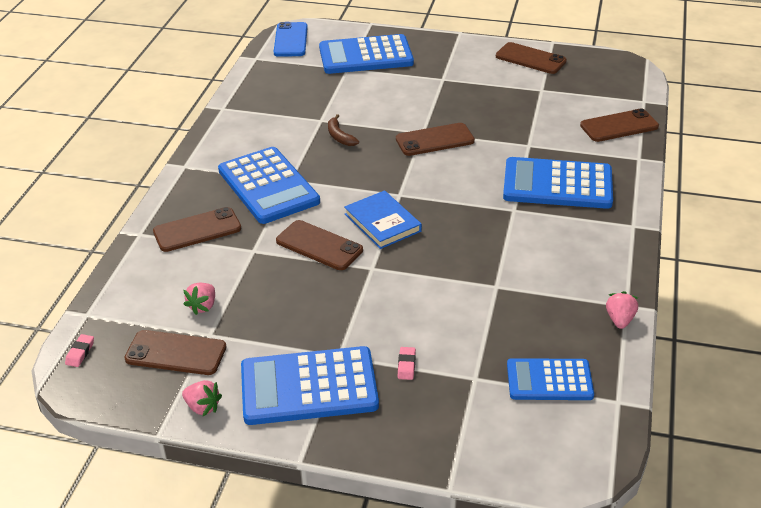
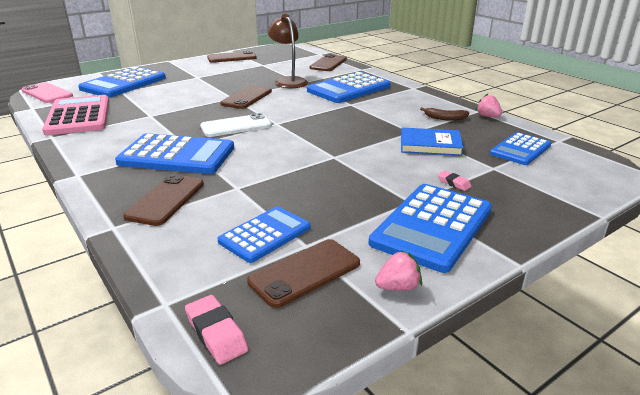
camera: 50 degrees left, 10 degrees down
pink eraser [65,334,94,367] -> pink eraser [185,295,249,365], size x1.59
pink strawberry [183,283,215,315] -> blue calculator [217,206,311,263]
blue phone [274,22,308,57] -> pink phone [21,82,73,103]
brown phone [276,220,363,270] -> none
brown banana [328,114,359,146] -> brown banana moved to [420,107,469,121]
blue book [344,190,422,249] -> blue book moved to [401,128,464,156]
none -> pink calculator [42,95,109,135]
none -> white phone [200,113,272,137]
none -> brown lamp [268,14,308,88]

